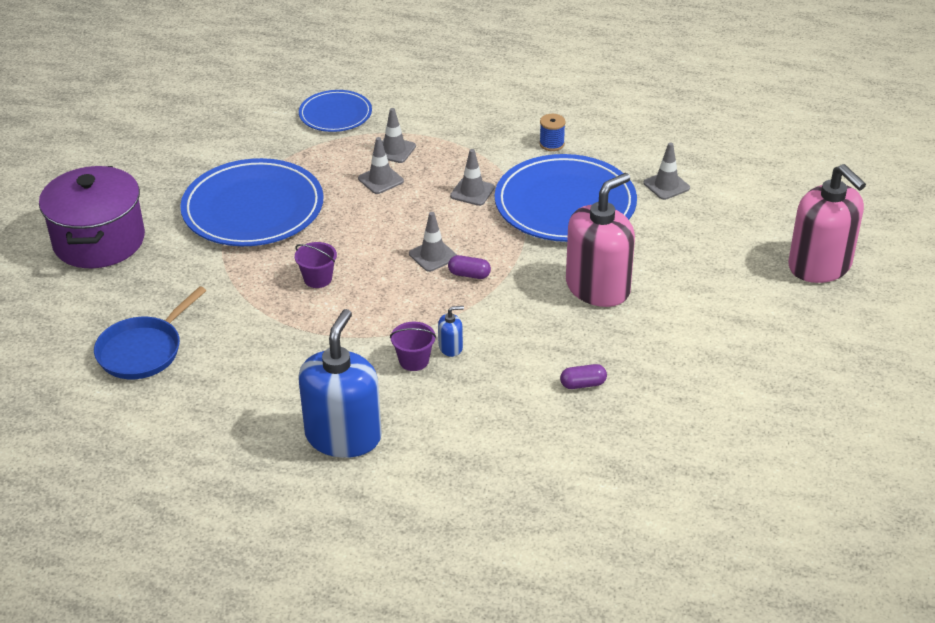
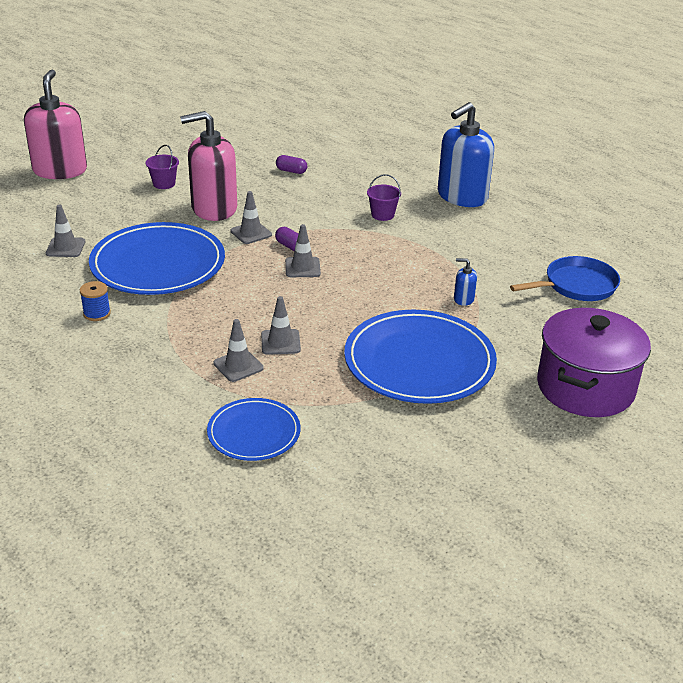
camera: 150 degrees left, 5 degrees down
purple bucket [295,242,337,288] -> purple bucket moved to [146,145,179,189]
blue soap dispenser [438,306,464,357] -> blue soap dispenser moved to [454,258,477,306]
grey traffic cone [450,149,495,206] -> grey traffic cone moved to [230,191,272,244]

